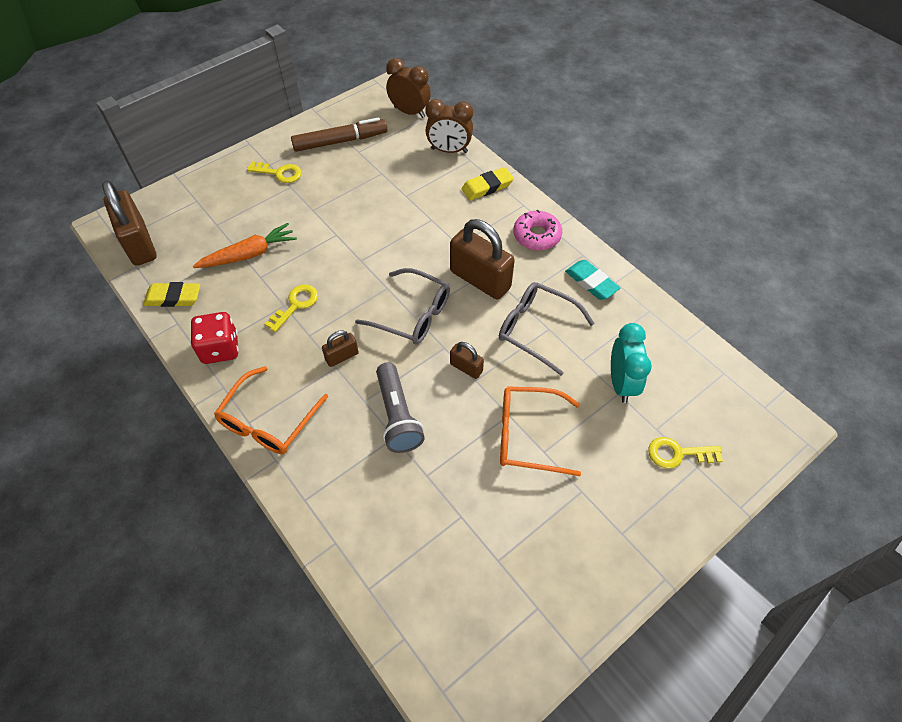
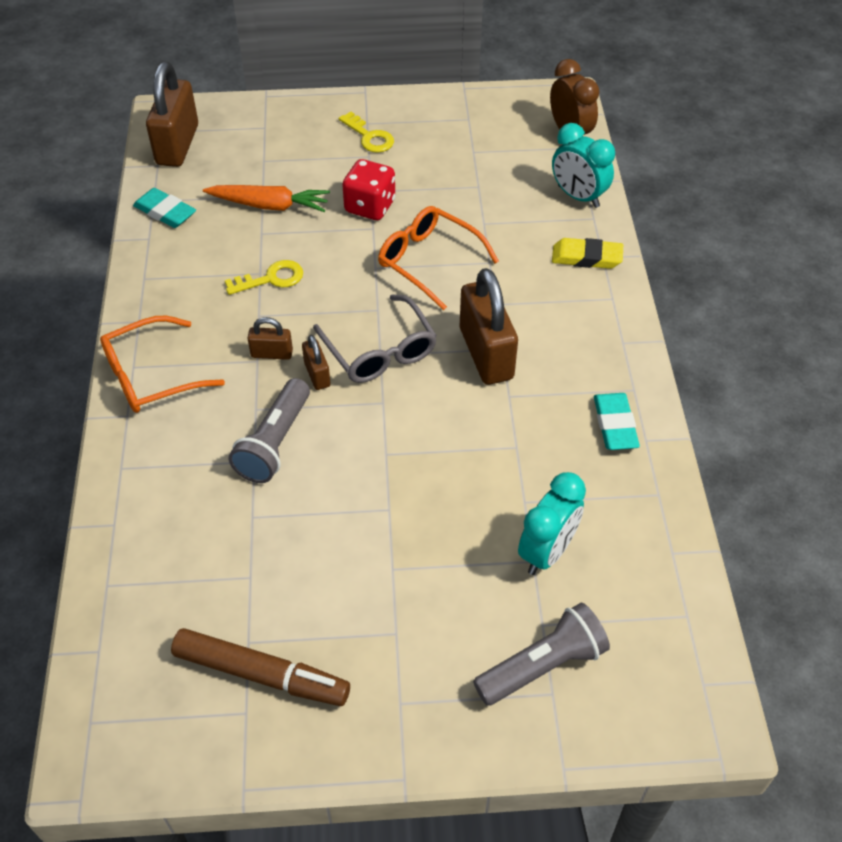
camera: 35 degrees right, 5 degrees down
yellow eraser [143,282,200,307] -> turquoise eraser [133,188,196,228]
red dice [191,312,239,364] -> red dice moved to [342,159,395,220]
brown marker [291,117,387,152] -> brown marker moved to [171,628,350,706]
brown clock [426,99,473,153] -> turquoise clock [552,123,615,208]
brown padlock [450,342,484,379] -> brown padlock moved to [302,335,331,390]
grey glasses [499,282,595,376] -> none
orange glasses [500,386,581,476] -> orange glasses moved to [378,206,499,310]
pink donut [513,210,562,250] -> none
yellow key [648,437,723,469] -> grey flashlight [473,603,610,706]

